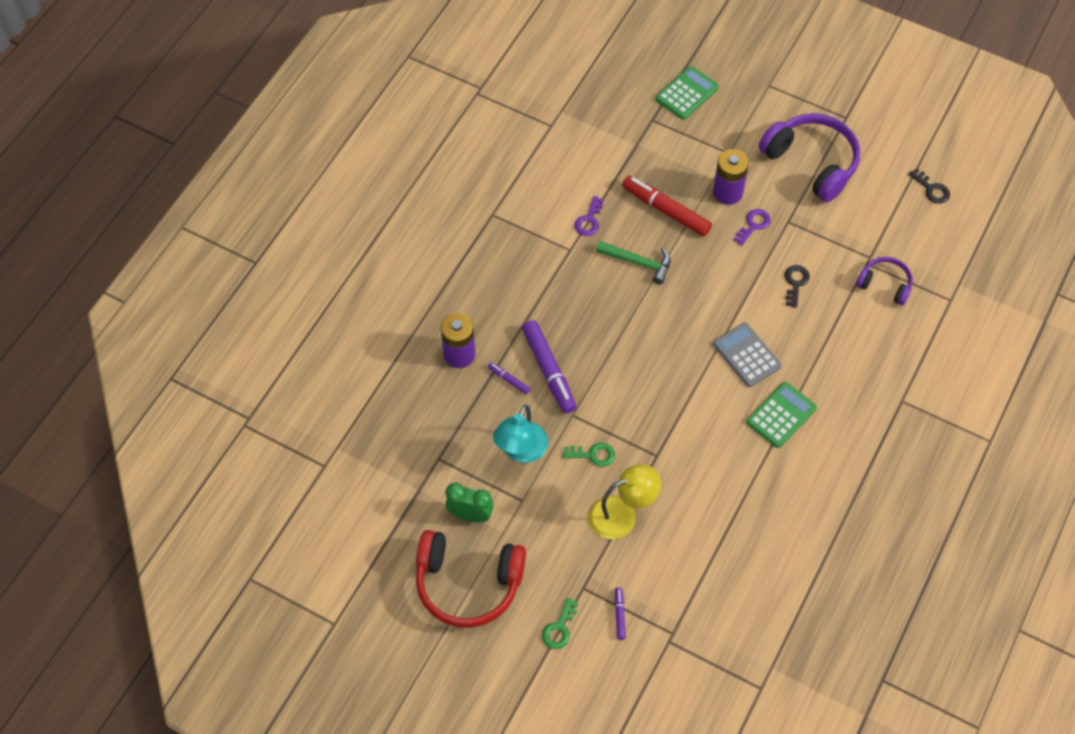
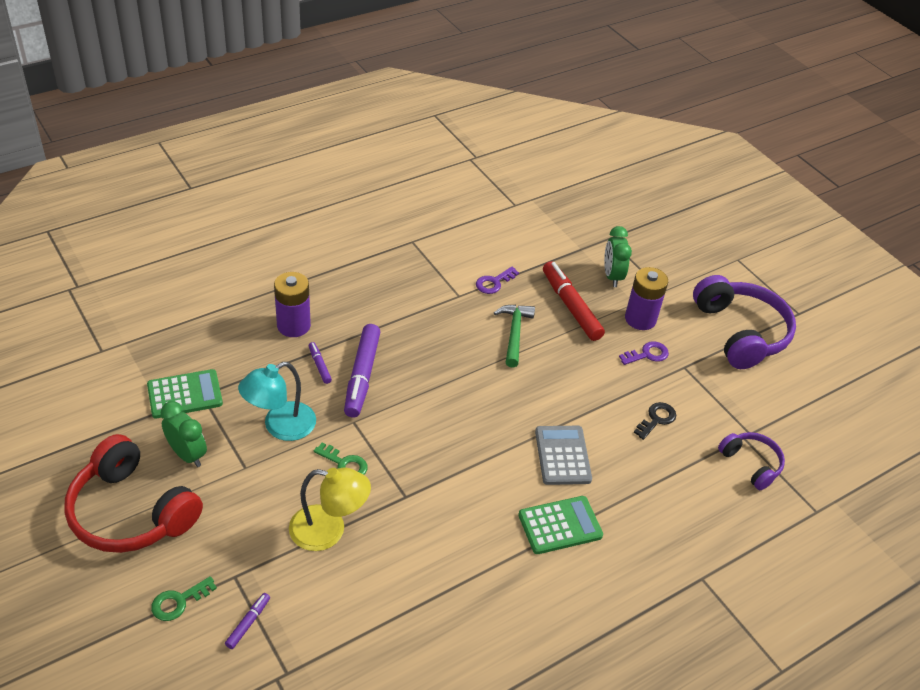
camera: 25 degrees right, 15 degrees down
green hammer [596,241,671,284] -> green hammer turned 135 degrees counterclockwise [494,305,535,368]
green calculator [656,66,719,120] -> green calculator moved to [147,369,223,419]
black key [909,168,950,204] -> none
none -> green clock [604,226,632,287]

